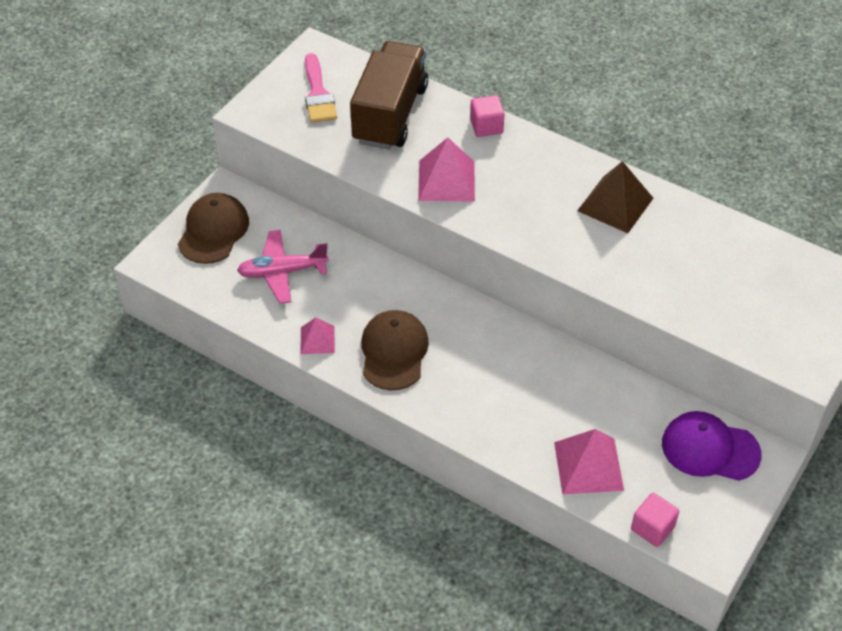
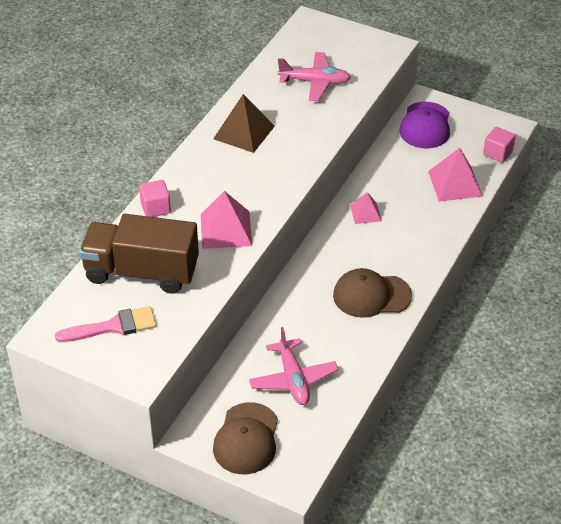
camera: 95 degrees left, 5 degrees down
brown cap [178,193,249,264] -> brown cap turned 90 degrees counterclockwise [213,402,278,474]
pink pyramid [301,317,335,354] -> pink pyramid moved to [350,192,382,224]
none -> pink plane [278,52,351,101]

